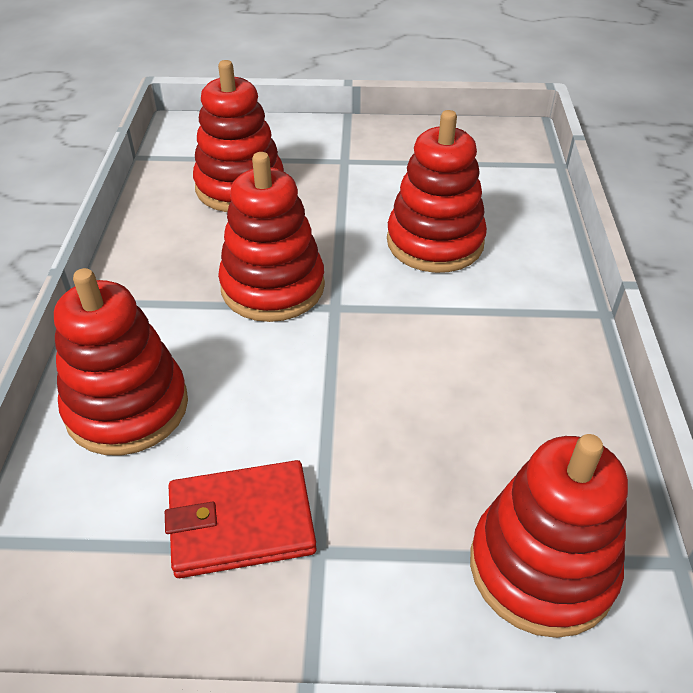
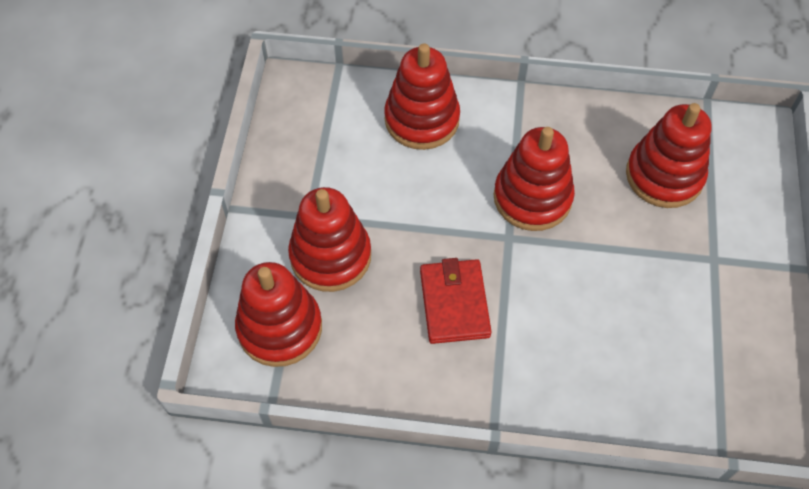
camera: 95 degrees right, 15 degrees up
red wallet [165,460,317,578] -> red wallet moved to [420,258,492,344]
red stacking toy [387,110,487,273] -> red stacking toy moved to [288,187,371,292]

